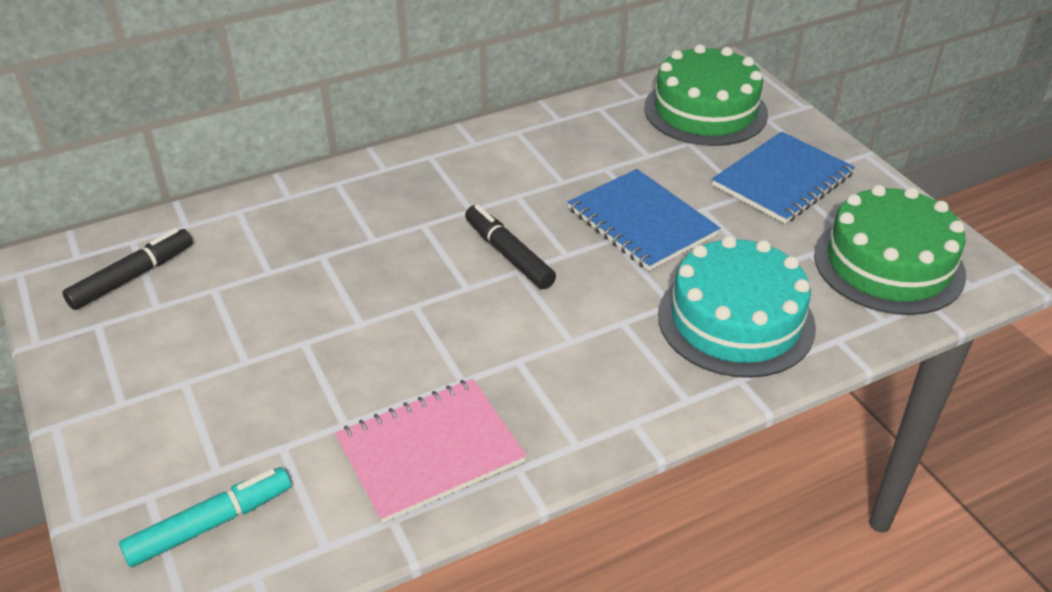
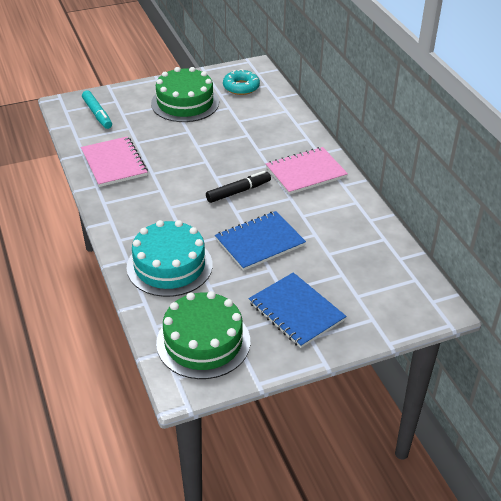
camera: 95 degrees right, 0 degrees up
black marker [62,228,193,310] -> turquoise donut [223,69,260,95]
green cake [644,44,768,146] -> green cake moved to [151,67,219,122]
none -> pink notebook [266,147,348,195]

